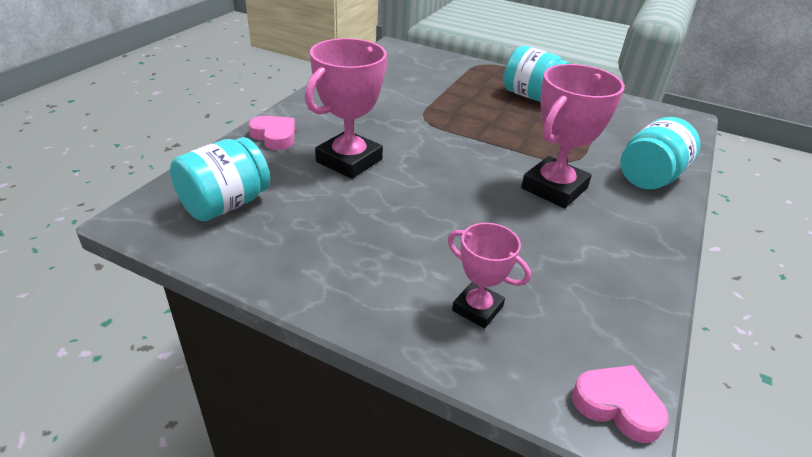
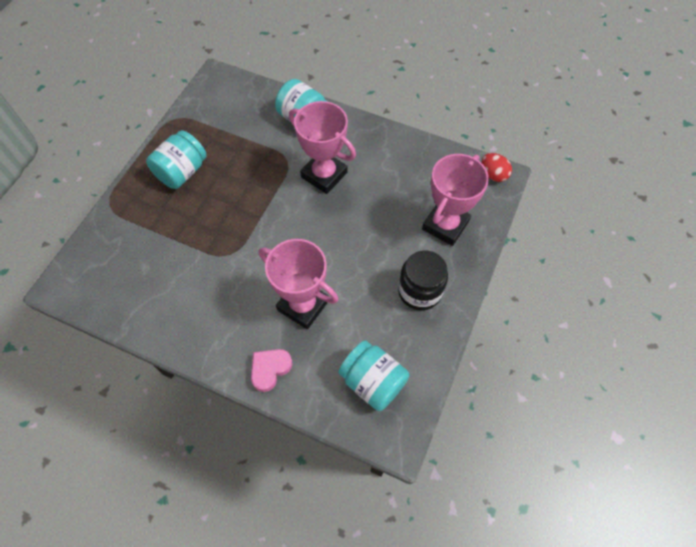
camera: 90 degrees left, 25 degrees up
pink trophy [448,223,531,328] -> pink trophy [422,154,489,246], size x1.71
pink heart [572,365,669,443] -> red egg [481,153,512,182]
none -> black jar [398,250,448,310]

